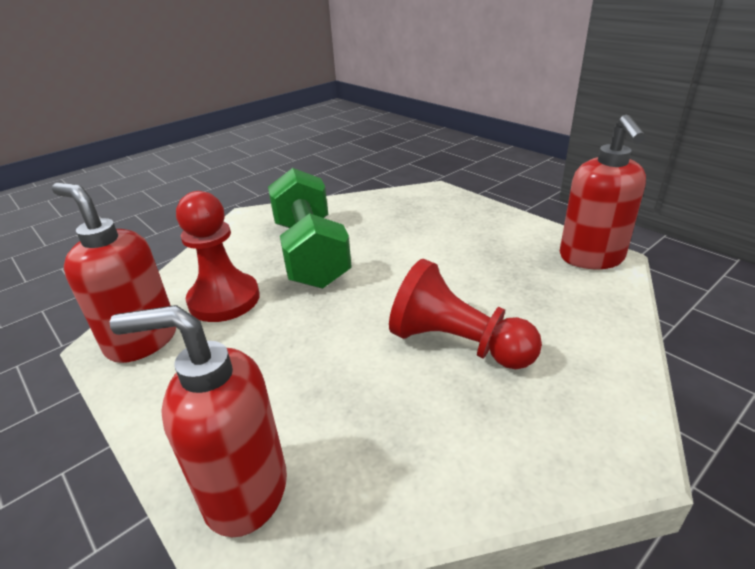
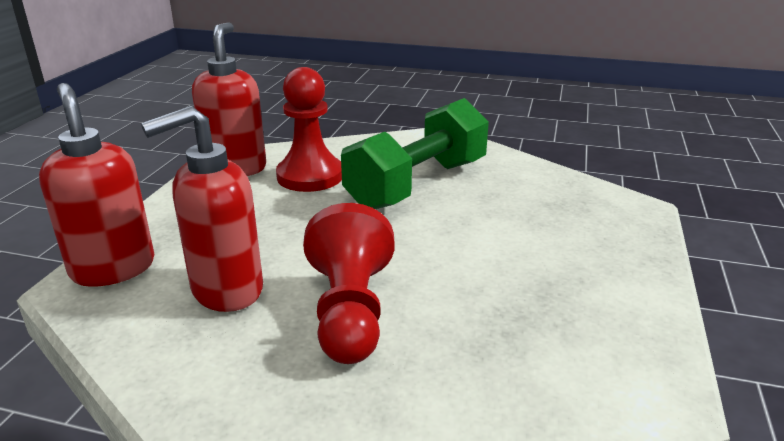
camera: 55 degrees right, 5 degrees down
red soap dispenser [560,115,646,269] -> red soap dispenser moved to [141,106,263,312]

